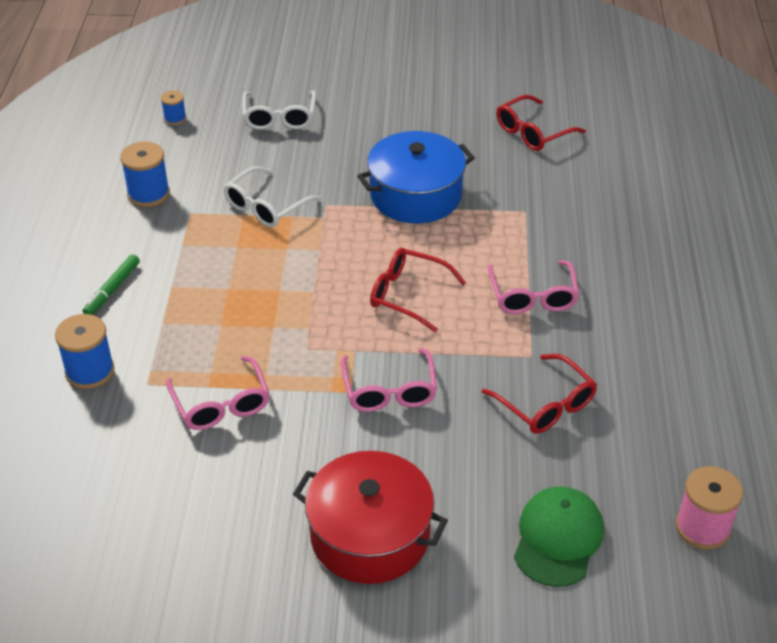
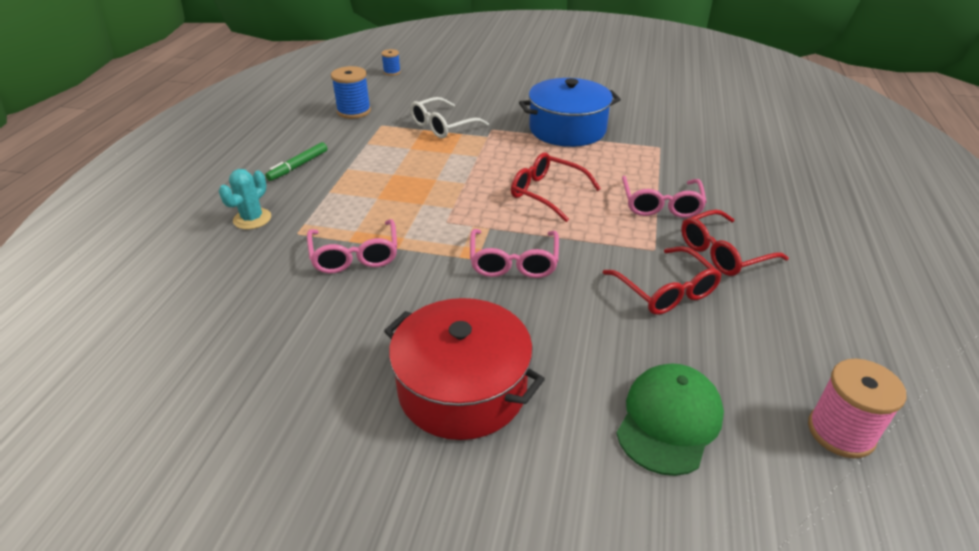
camera: 10 degrees right, 5 degrees down
blue spool [55,314,115,389] -> turquoise cactus [219,169,271,229]
white glasses [242,91,316,130] -> none
red glasses [496,95,586,151] -> red glasses moved to [681,209,789,276]

